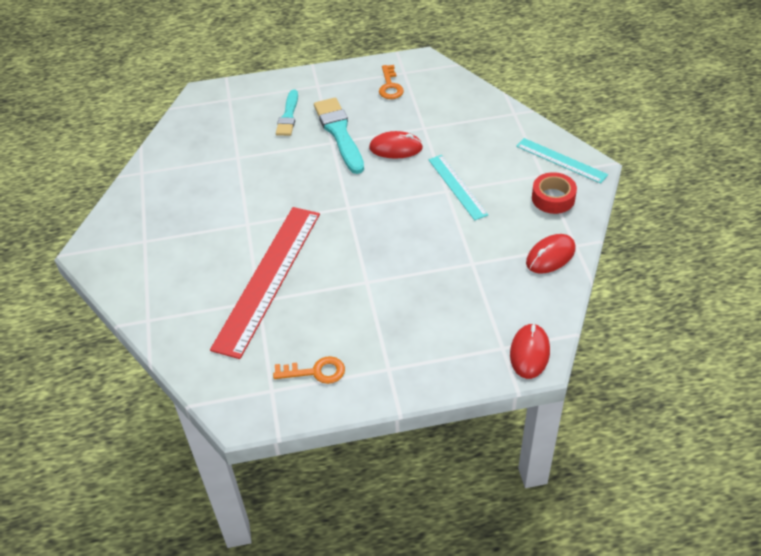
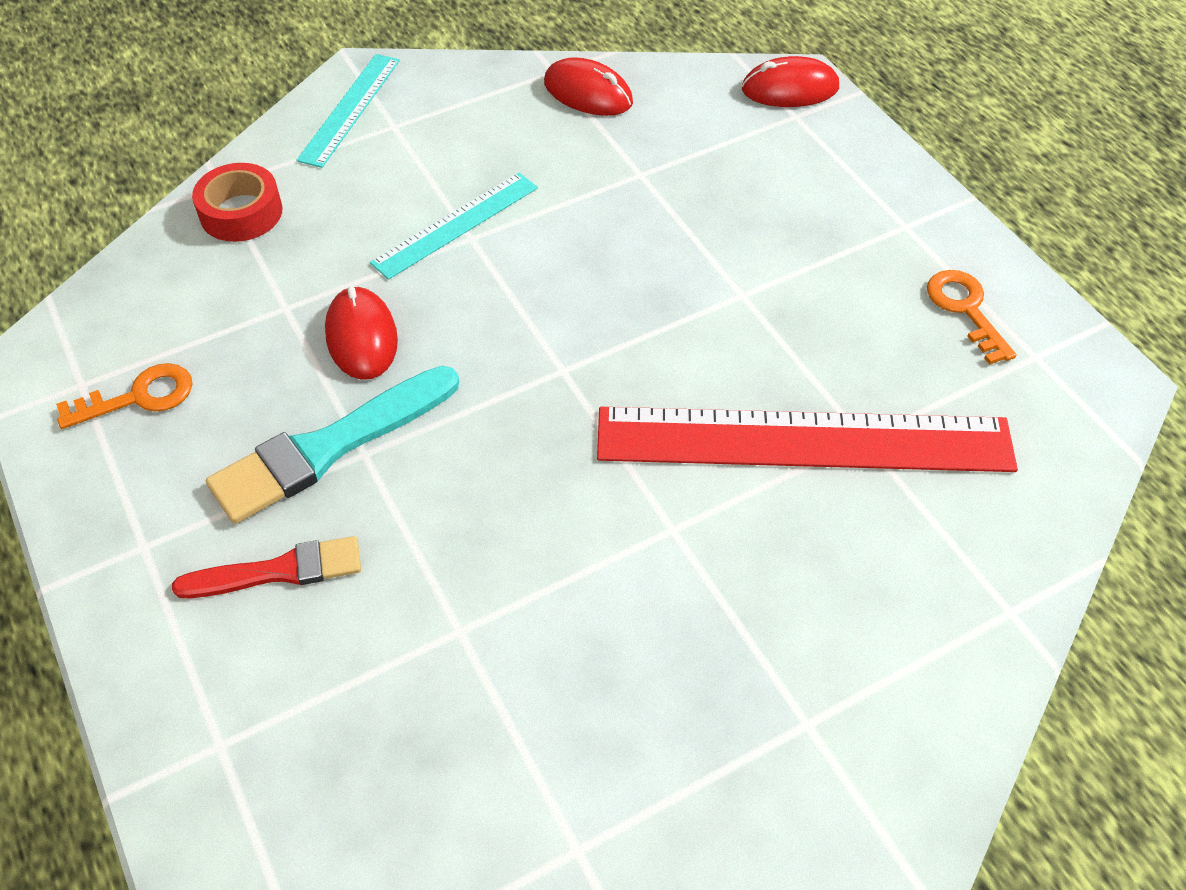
camera: 110 degrees left, 5 degrees up
turquoise brush [276,89,298,136] -> red brush [172,536,361,598]
red tape [532,172,577,214] -> red tape moved to [192,163,283,242]

